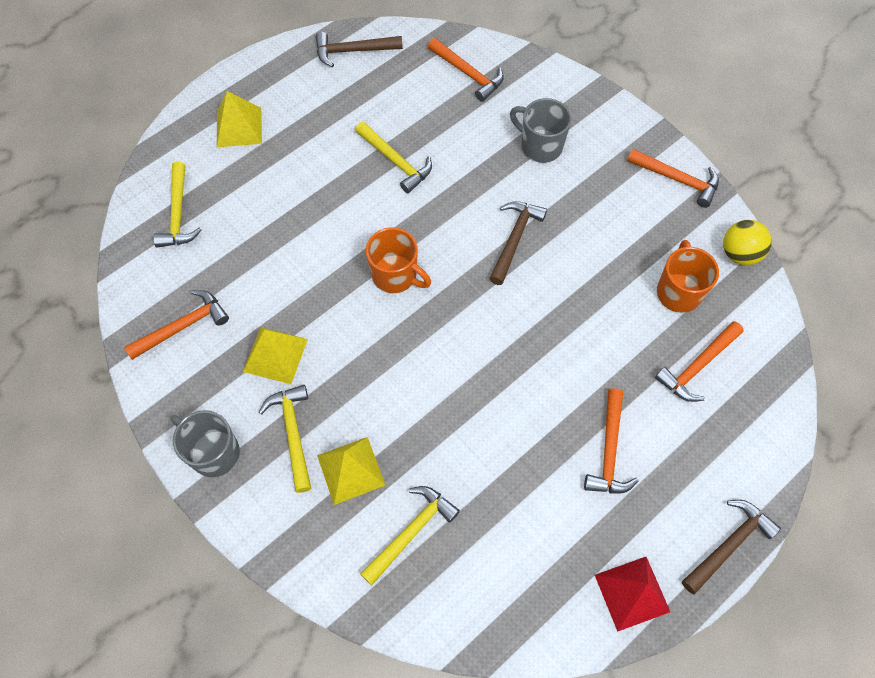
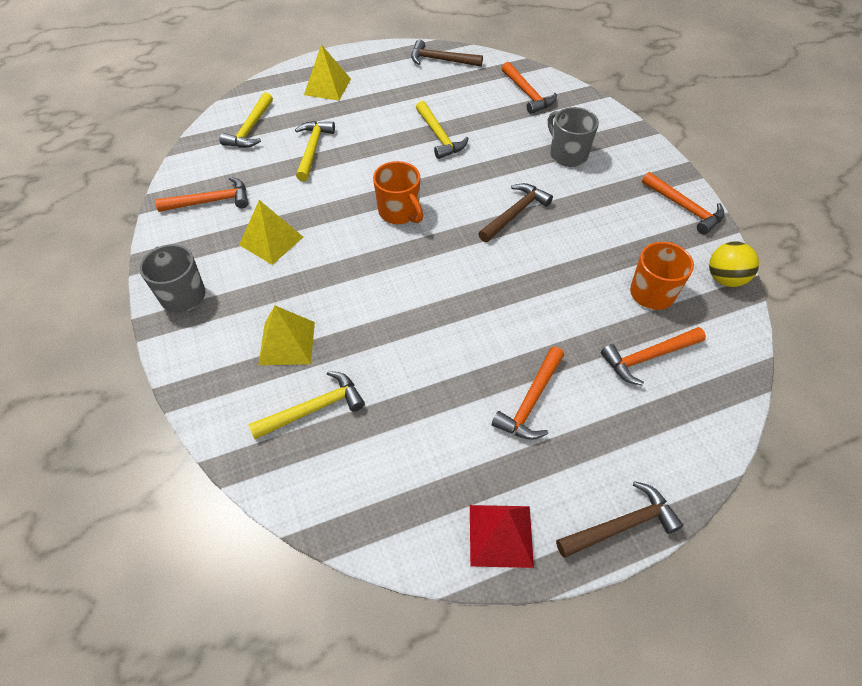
camera: 20 degrees right, 10 degrees down
yellow hammer [259,385,311,493] -> yellow hammer moved to [295,121,335,181]

